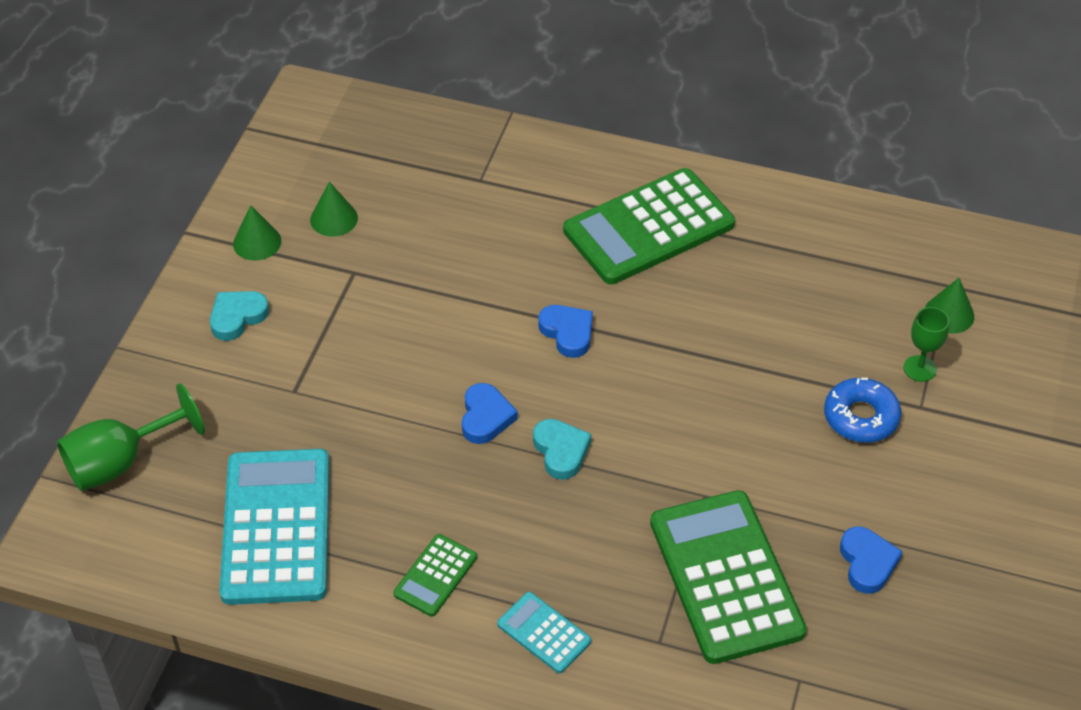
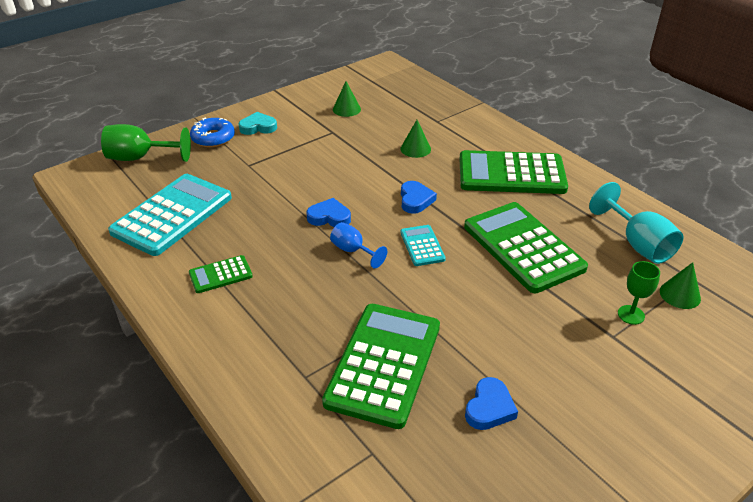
camera: 35 degrees right, 10 degrees down
green cone [233,205,281,261] -> green cone moved to [400,120,431,158]
blue heart [462,383,518,444] -> blue heart turned 120 degrees counterclockwise [307,198,351,227]
turquoise calculator [497,592,591,673] -> turquoise calculator moved to [400,225,446,266]
turquoise heart [533,419,591,480] -> blue goblet [330,222,387,269]
blue donut [824,378,901,443] -> blue donut moved to [190,118,235,147]
none -> green calculator [464,202,588,293]
none -> turquoise goblet [589,182,684,264]

